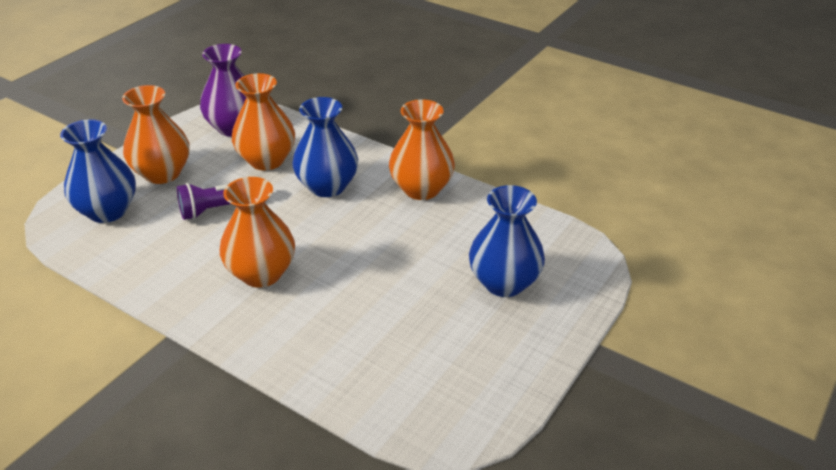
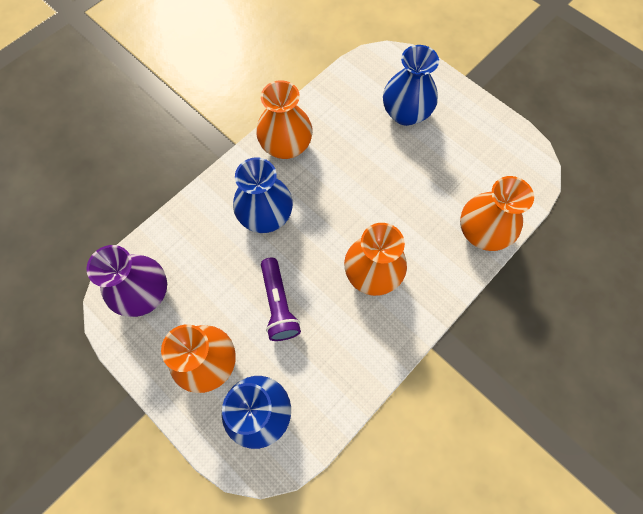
camera: 80 degrees left, 30 degrees up
orange vase [232,73,295,170] -> orange vase moved to [460,176,534,251]

